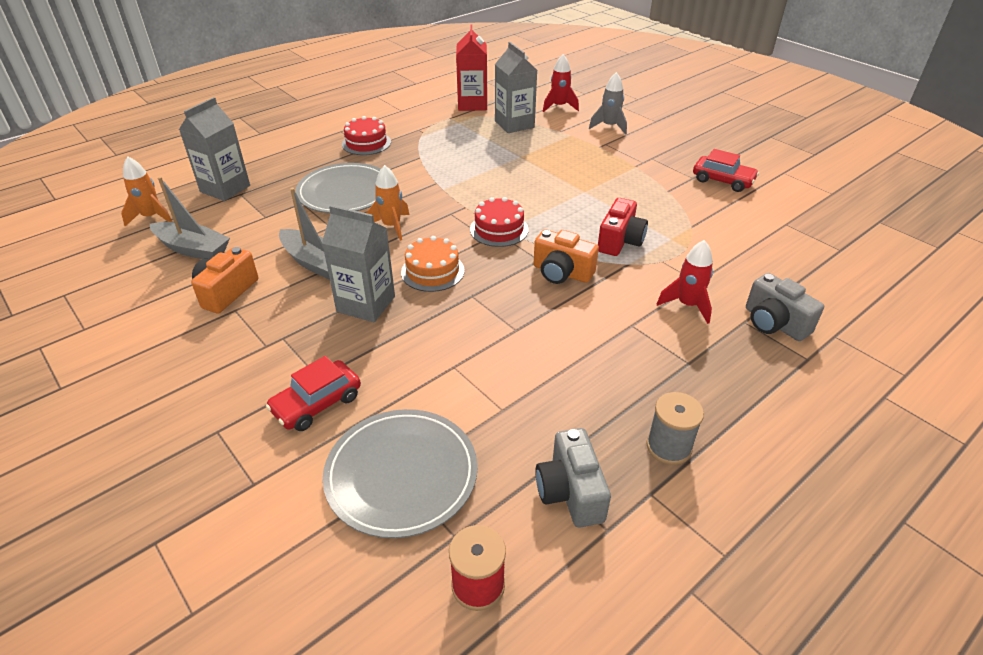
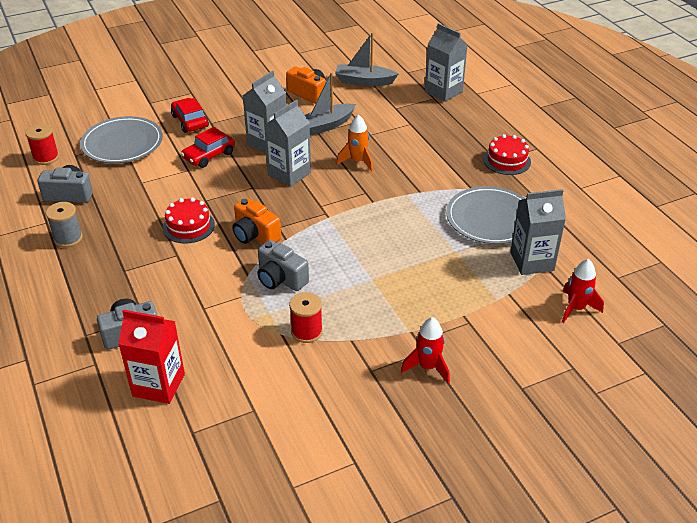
camera: 105 degrees right, 0 degrees up
orange rocket [121,156,172,226] -> none
grey boat [150,177,230,259] -> grey boat turned 60 degrees clockwise [335,32,398,86]
grey plate [295,163,381,213] -> grey plate moved to [446,186,526,244]
orange cake [401,236,465,292] -> grey carton [264,100,311,187]
red carton [456,25,487,111] -> red carton moved to [118,310,185,404]
red cake [470,197,529,247] -> red cake moved to [163,198,215,244]
orange camera [533,229,599,284] -> orange camera turned 90 degrees counterclockwise [232,198,281,244]
grey rocket [589,72,627,135] -> none
red camera [598,198,648,256] -> grey camera [257,240,309,291]
red rocket [657,240,713,324] -> red rocket moved to [401,317,450,383]
red car [693,149,759,192] -> red car moved to [181,127,235,168]
none -> red spool [289,292,323,343]

